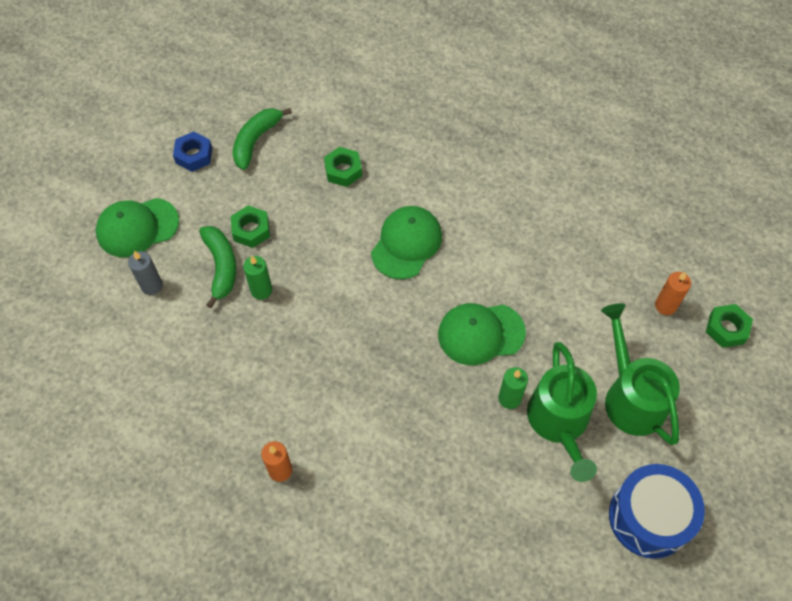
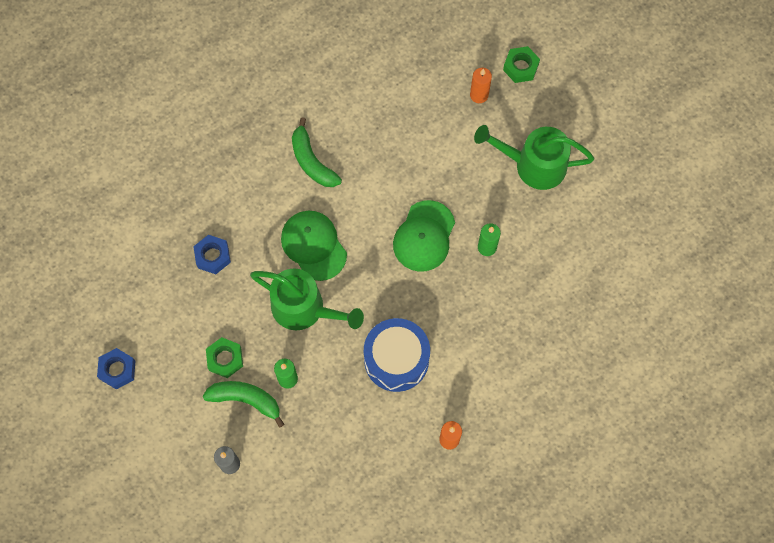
camera: 60 degrees left, 10 degrees up
green cap [96,198,179,257] -> none
green banana [233,108,292,170] -> green banana moved to [292,118,342,187]
green nut [324,147,362,187] -> blue nut [193,235,231,274]
green watering can [527,342,597,482] -> green watering can moved to [250,268,364,330]
blue drum [609,464,705,559] -> blue drum moved to [364,318,430,392]

